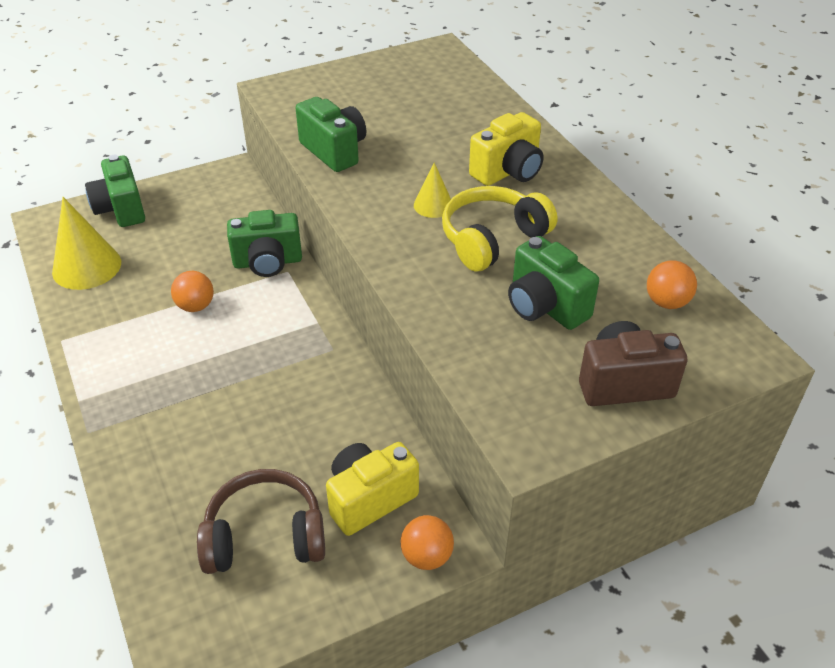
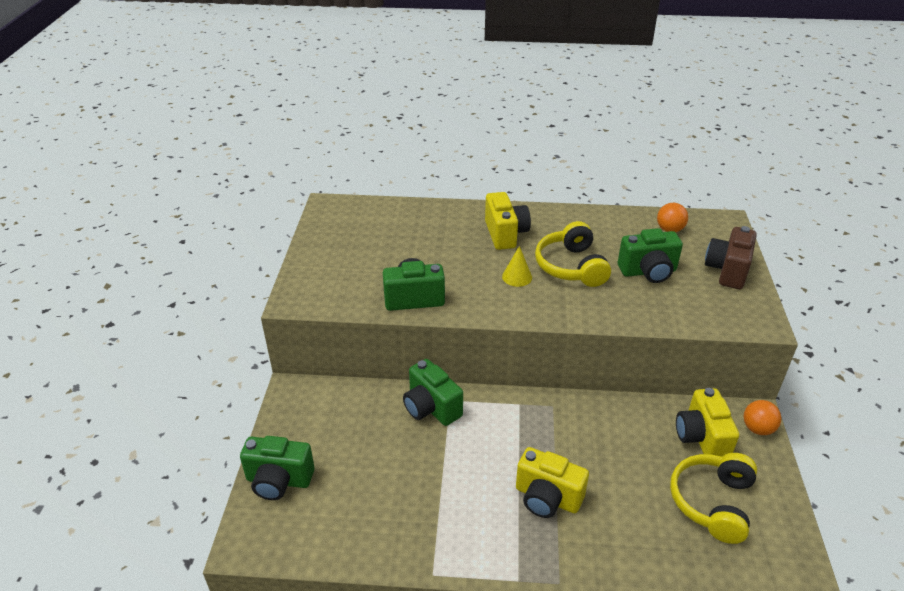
camera: 60 degrees left, 5 degrees down
yellow cone [52,197,121,290] -> none
orange ball [171,271,214,312] -> none
brown headphones [197,469,325,574] -> yellow headphones [670,453,757,544]
green camera [227,210,302,277] -> green camera turned 120 degrees clockwise [403,359,463,426]
none -> yellow camera [516,447,589,518]

